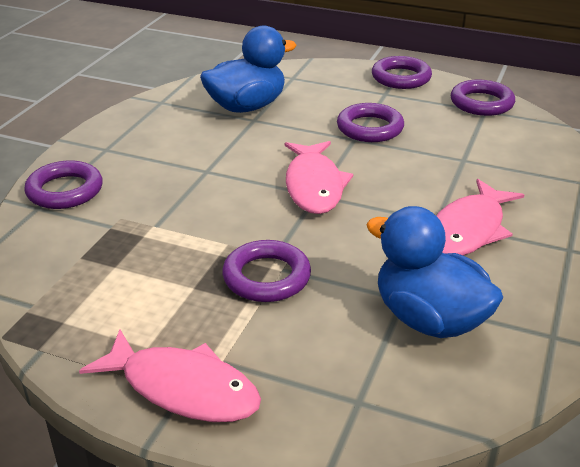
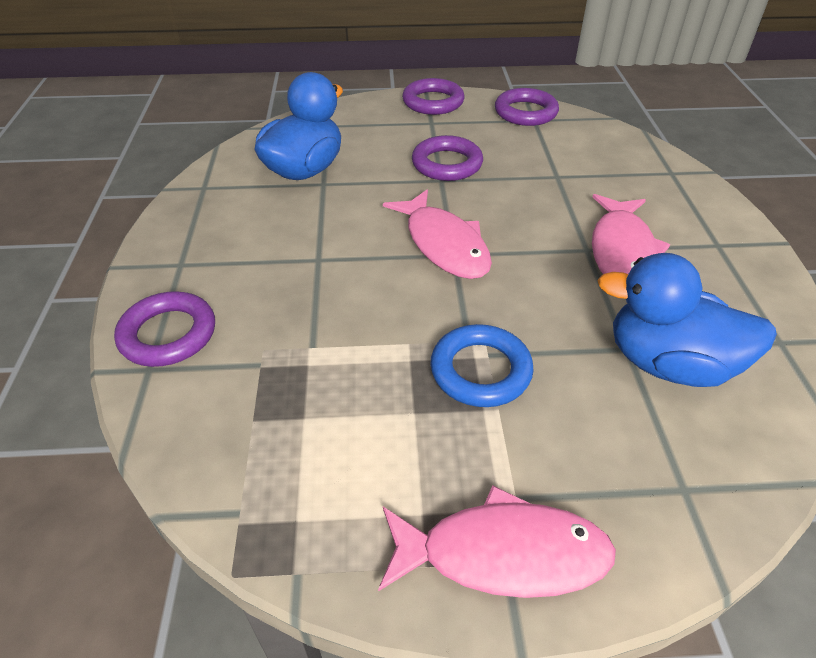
camera: 25 degrees left, 10 degrees up
purple ring [222,240,311,302] -> blue ring [430,324,534,407]

